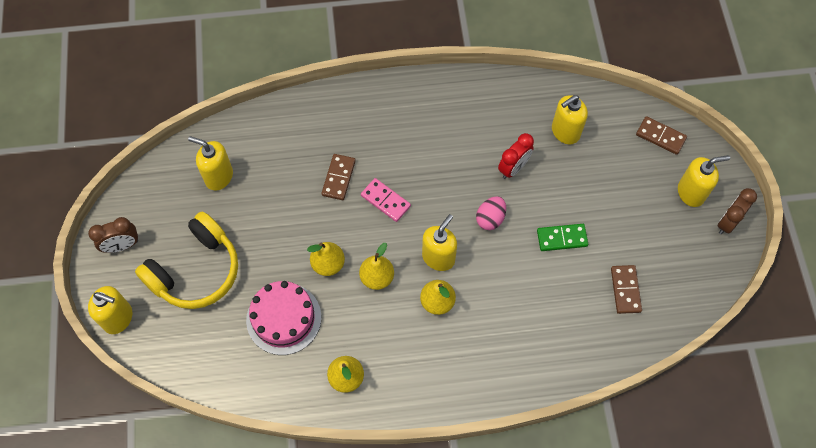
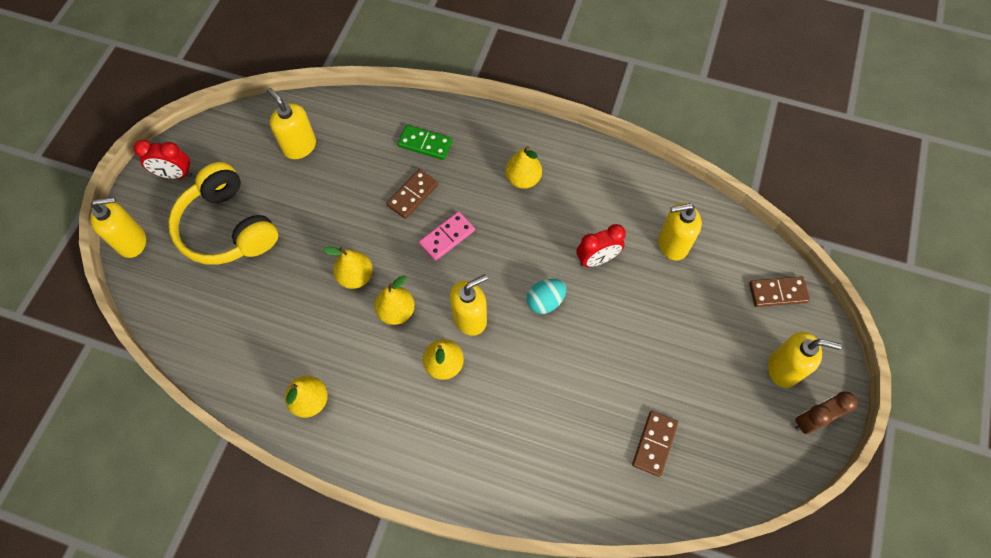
camera: 25 degrees right, 0 degrees up
brown clock [88,217,138,253] -> red clock [133,140,192,179]
yellow soap dispenser [88,286,132,334] -> yellow soap dispenser turned 60 degrees counterclockwise [90,197,146,258]
yellow headphones [135,212,238,309] -> yellow headphones turned 75 degrees clockwise [168,162,278,265]
pink cake [246,281,321,355] -> none
pink domino [361,178,411,222] -> pink domino turned 75 degrees clockwise [419,212,475,261]
pink egg [476,196,506,230] -> turquoise egg [526,279,566,314]
green domino [537,224,588,251] -> green domino moved to [398,125,452,160]
brown domino [636,116,687,155] -> brown domino turned 60 degrees counterclockwise [749,276,810,307]
none -> yellow pear [505,146,542,189]

